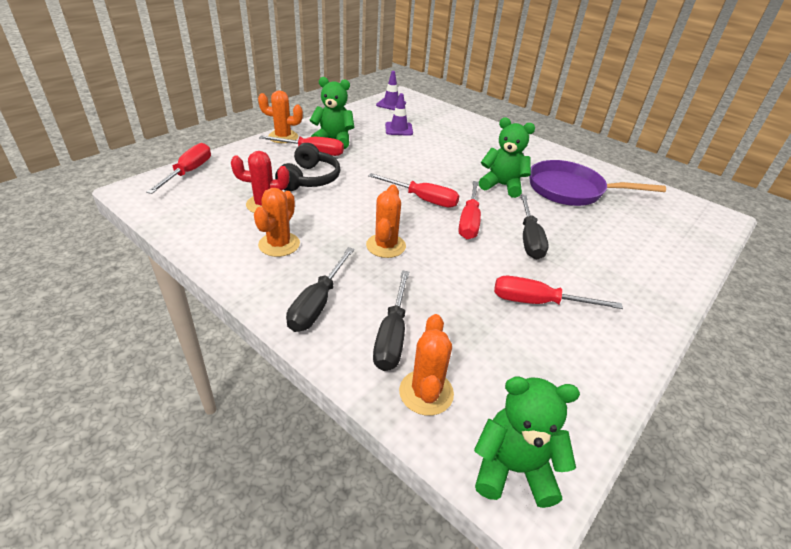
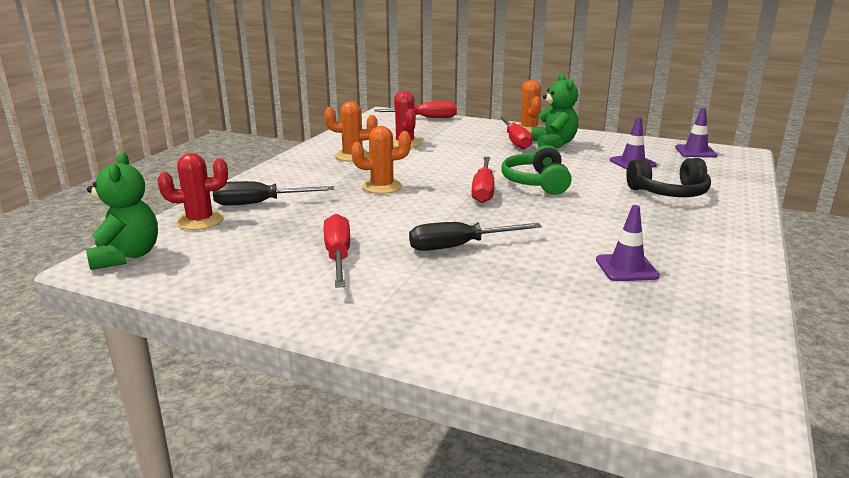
camera: 75 degrees right, 15 degrees down
black headphones [275,143,340,191] -> black headphones moved to [626,158,711,197]
black screwdriver [286,247,354,332] -> none
orange cactus [399,314,454,416] -> red cactus [157,153,228,230]
red screwdriver [458,181,481,239] -> none
green teddy bear [479,117,535,198] -> none
purple pan [529,160,666,206] -> purple traffic cone [596,205,660,281]
none -> green headphones [501,145,571,195]

